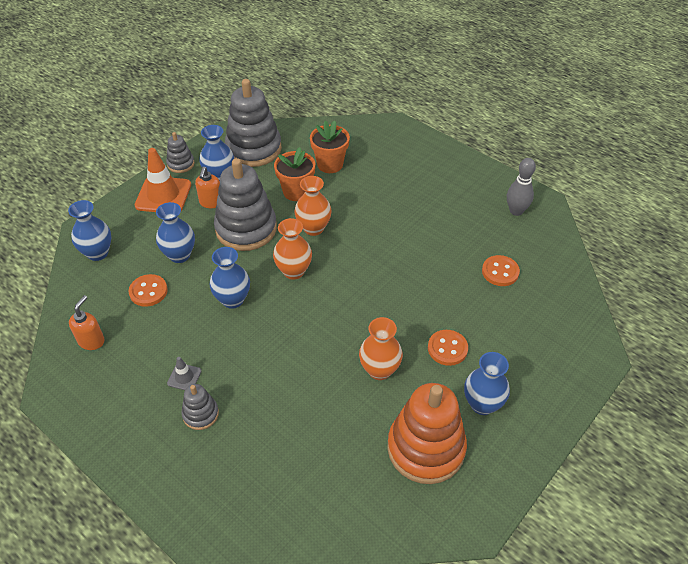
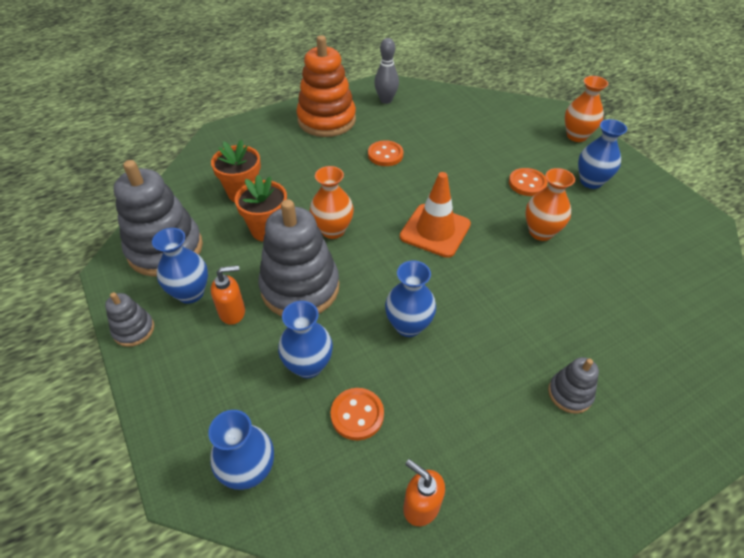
camera: 70 degrees left, 0 degrees up
orange traffic cone [135,148,191,212] -> orange traffic cone moved to [400,172,471,258]
grey traffic cone [167,357,201,390] -> none
orange soap dispenser [195,167,220,208] -> orange soap dispenser turned 45 degrees counterclockwise [211,265,245,325]
orange vase [273,218,312,280] -> orange vase moved to [565,76,608,142]
orange stacking toy [387,383,467,484] -> orange stacking toy moved to [296,35,356,137]
orange button [482,255,520,286] -> orange button moved to [368,140,403,166]

